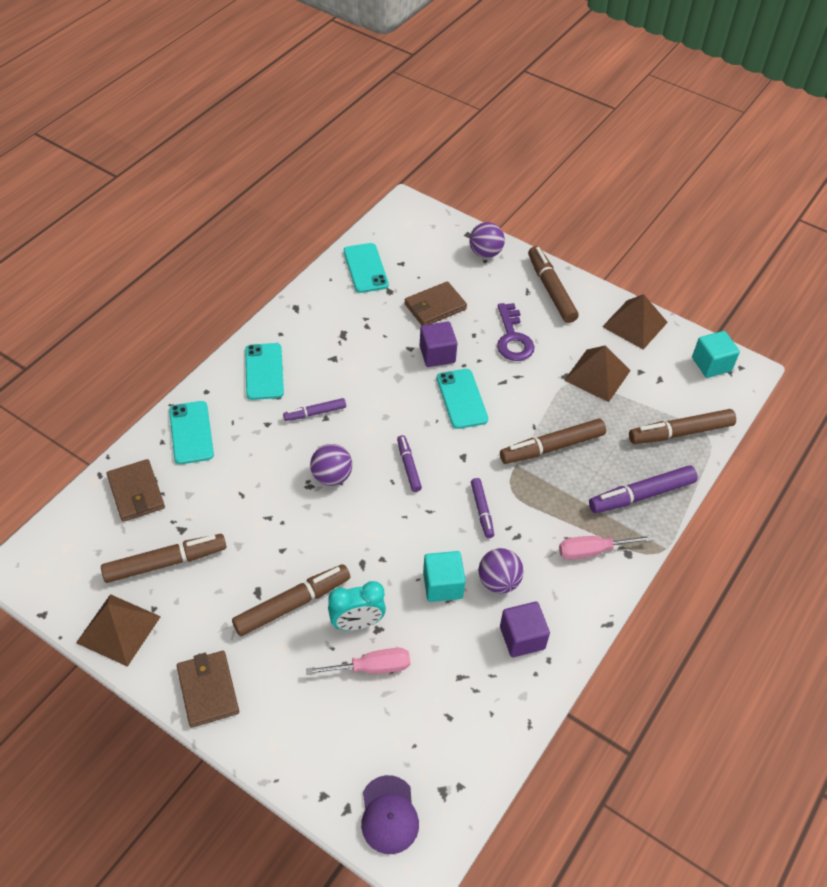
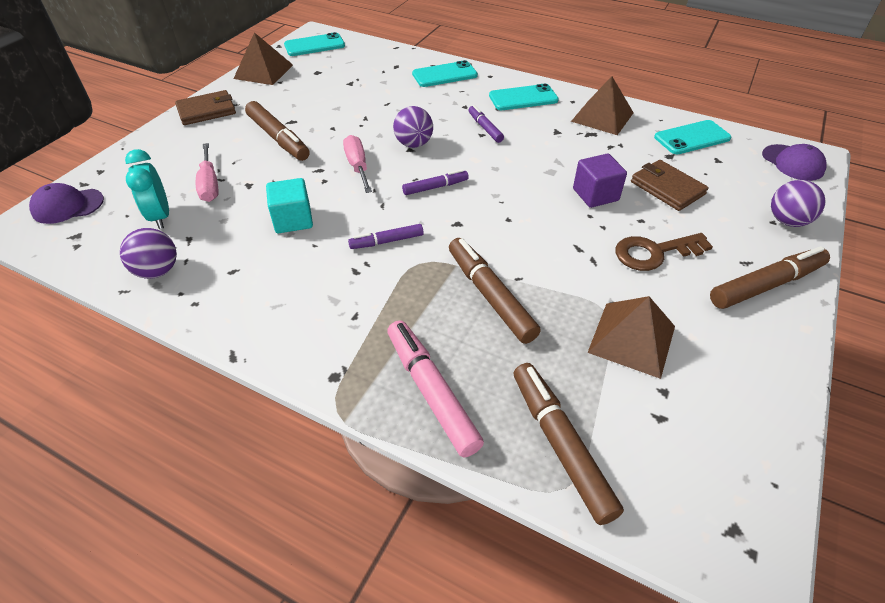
camera: 85 degrees right, 5 degrees down
brown marker [101,534,226,583] -> none
brown wallet [107,459,165,522] -> none
turquoise clock [328,581,386,631] -> turquoise clock moved to [125,149,169,229]
turquoise phone [437,369,488,429] -> turquoise phone moved to [284,32,345,56]
purple ball [478,548,524,593] -> purple ball moved to [120,228,177,279]
purple key [497,303,535,361] -> brown key [616,233,713,271]
purple cube [500,602,550,657] -> none
pink screwdriver [559,535,653,560] -> pink screwdriver moved to [343,135,372,193]
purple marker [589,465,698,513] -> pink marker [387,320,484,457]
brown pyramid [602,294,668,350] -> brown pyramid moved to [571,76,634,135]
turquoise cube [692,331,740,378] -> none
none -> purple cap [762,144,826,181]

